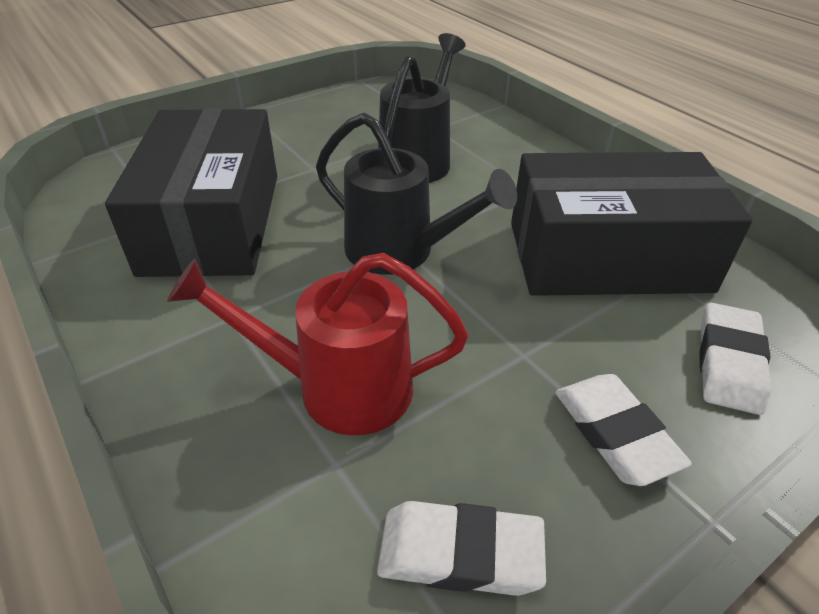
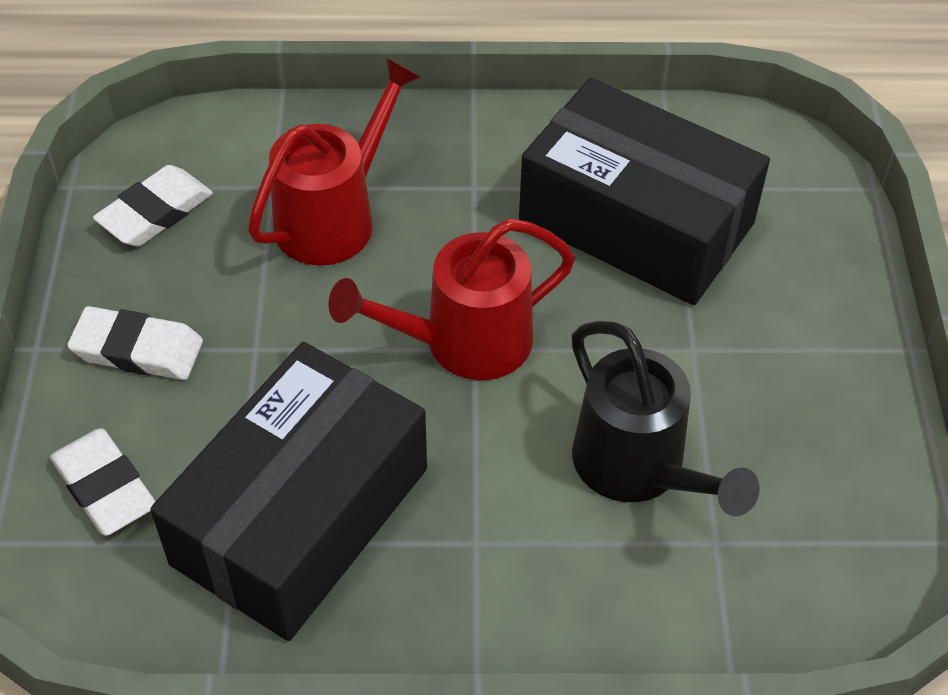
camera: 125 degrees right, 10 degrees up
black watering can [316,112,517,275] -> red watering can [328,219,575,380]

